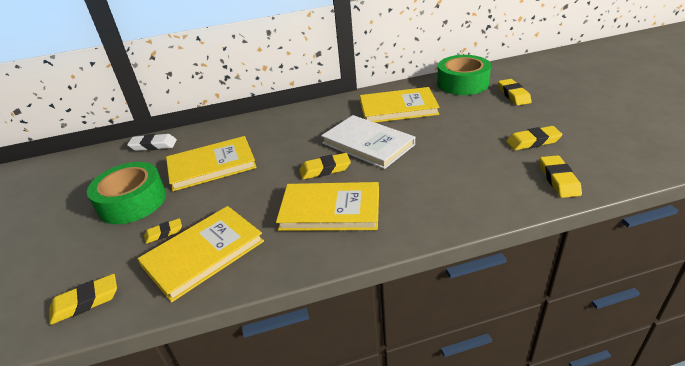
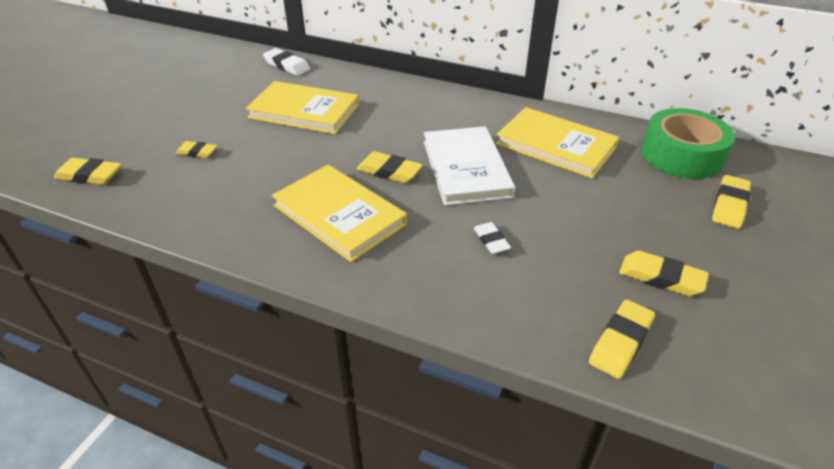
camera: 35 degrees right, 5 degrees up
green tape [87,162,166,224] -> none
yellow book [137,206,264,302] -> none
none -> white eraser [474,222,511,254]

